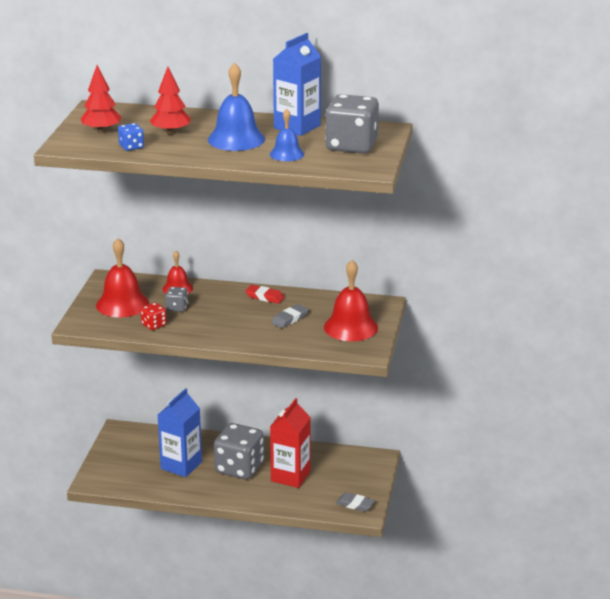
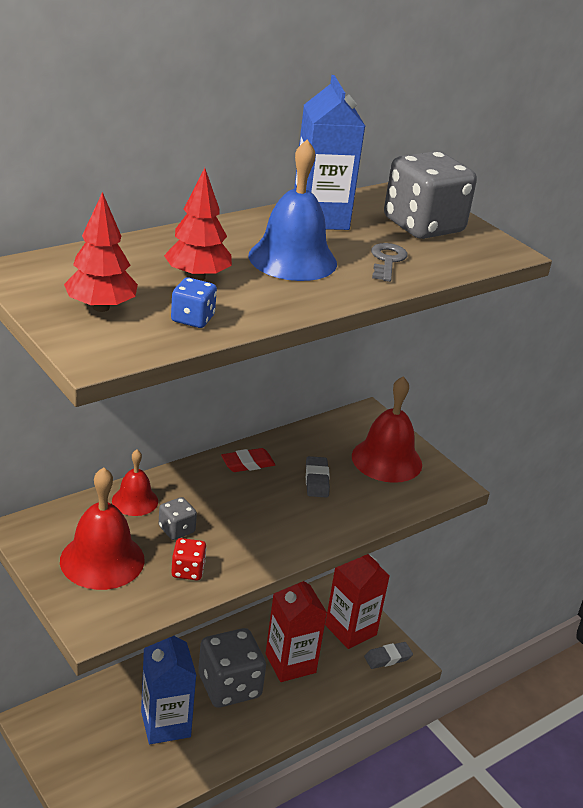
camera: 50 degrees left, 5 degrees up
blue bell [270,109,304,161] -> grey key [371,243,408,282]
none -> red carton [325,554,390,649]

